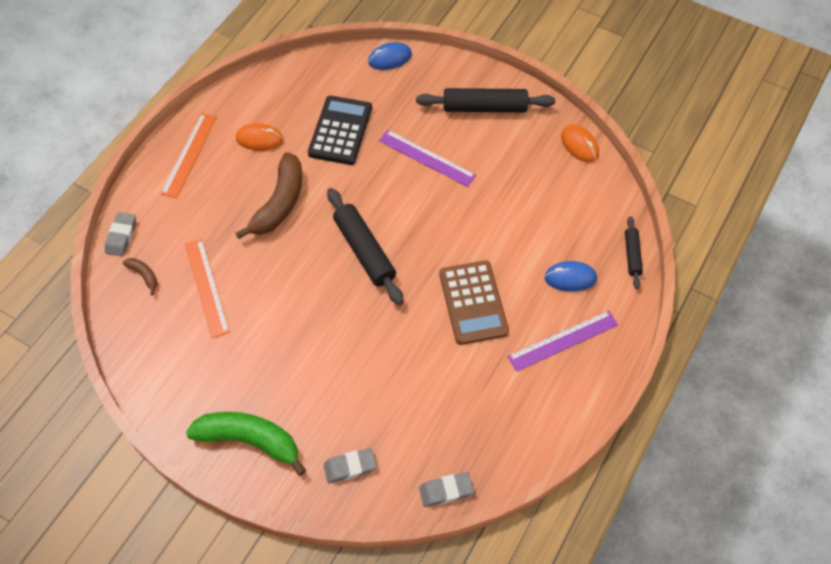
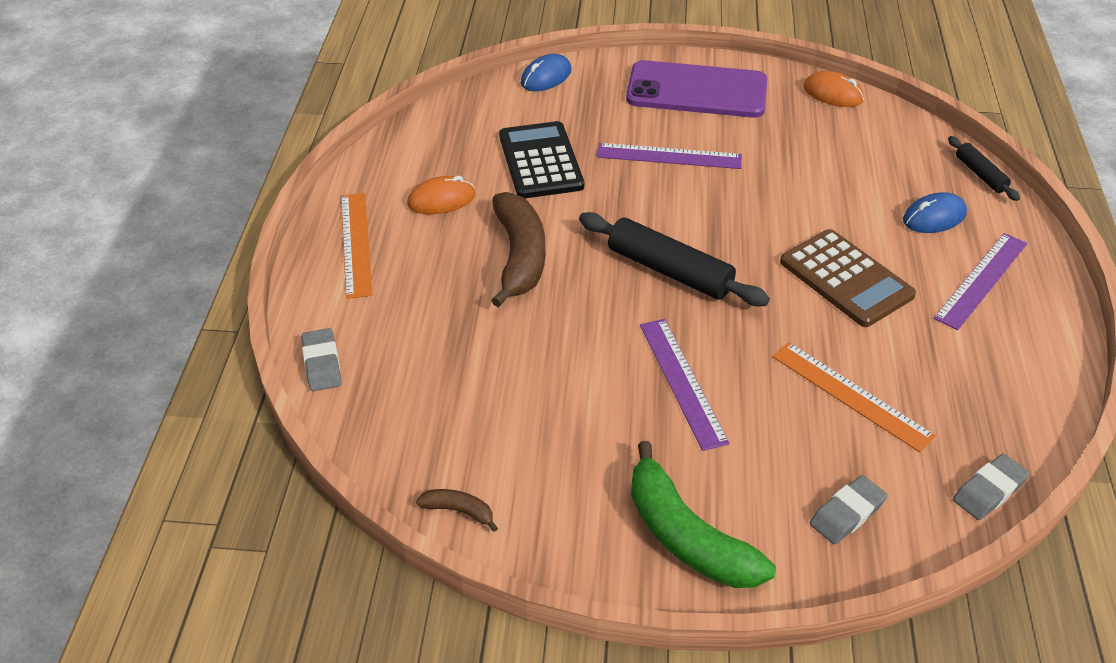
camera: 25 degrees left, 15 degrees down
brown banana [123,258,158,295] -> brown banana moved to [416,489,498,532]
orange ruler [185,239,230,338] -> orange ruler moved to [772,342,936,452]
green banana [186,412,306,476] -> green banana turned 120 degrees counterclockwise [631,441,776,588]
black rolling pin [416,88,555,112] -> purple phone [626,60,767,118]
none -> purple ruler [640,319,730,451]

